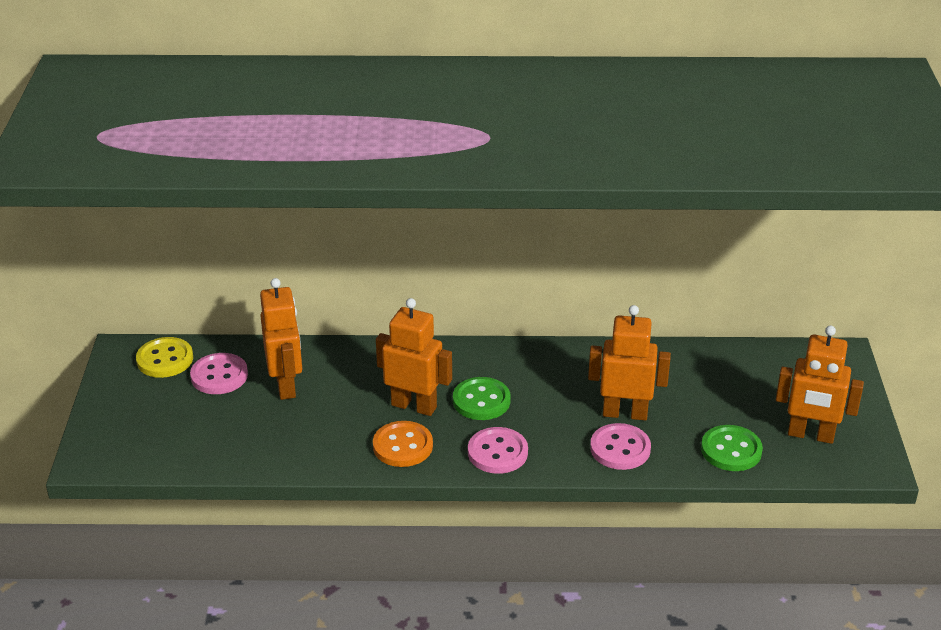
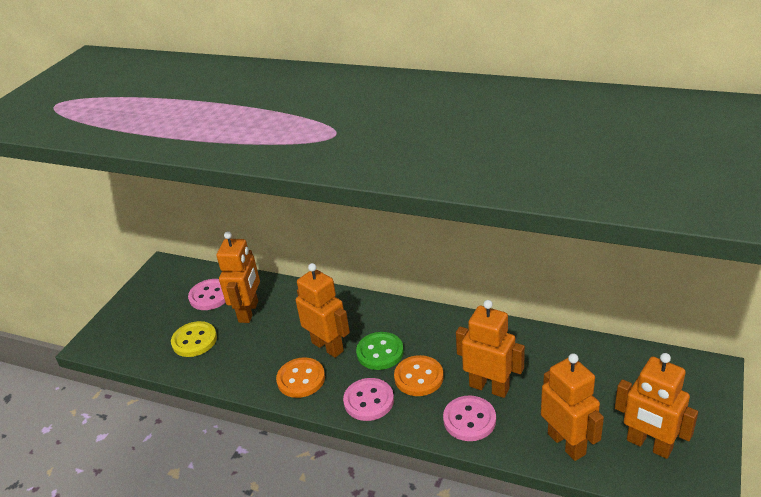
camera: 25 degrees right, 0 degrees up
yellow button [136,337,193,378] -> yellow button moved to [171,321,217,357]
green button [701,425,763,471] -> orange robot [541,353,604,461]
none -> orange button [394,355,444,396]

